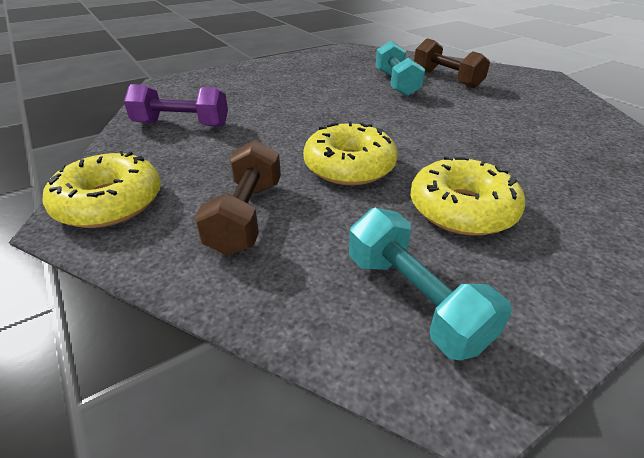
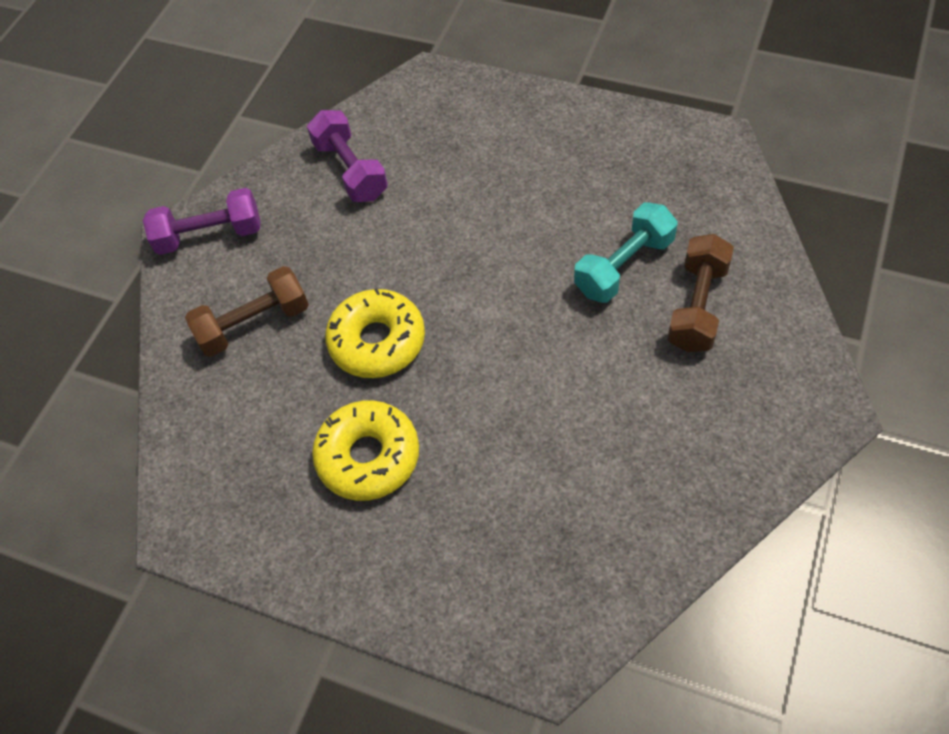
camera: 60 degrees right, 20 degrees up
yellow donut [43,151,161,228] -> purple dumbbell [143,188,261,255]
turquoise dumbbell [349,208,512,360] -> none

